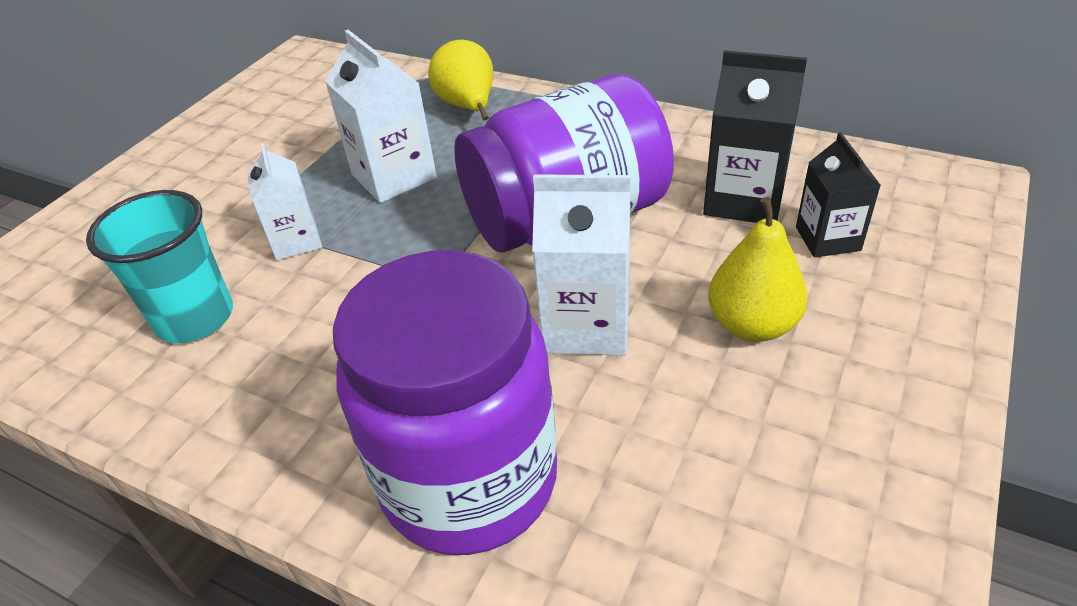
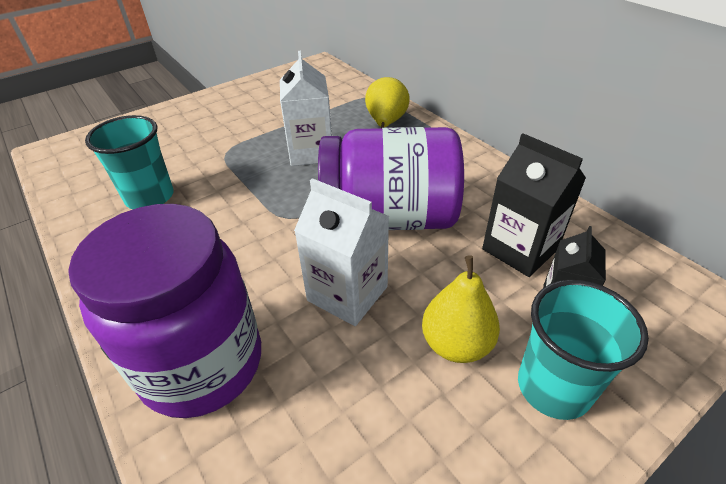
camera: 25 degrees right, 0 degrees up
white carton [247,143,322,261] -> none
none -> turquoise cup [518,280,649,420]

